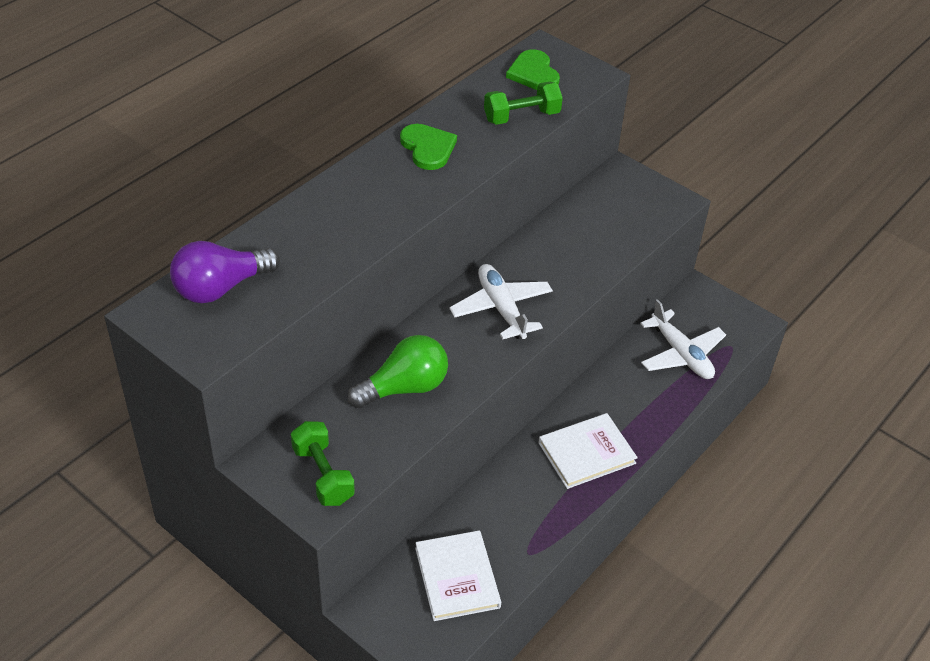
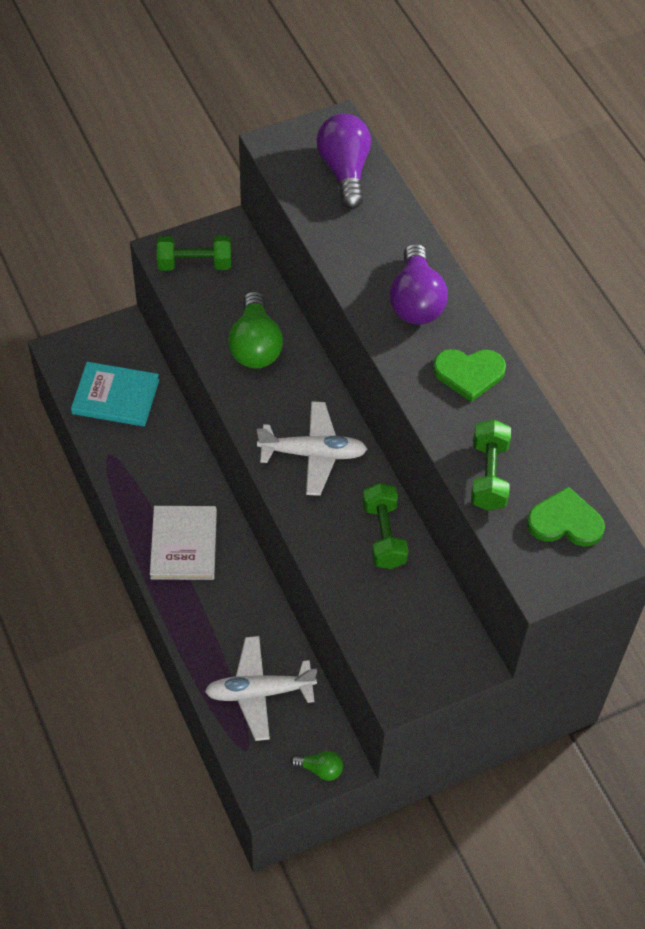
camera: 115 degrees right, 10 degrees up
white book [415,530,501,621] -> turquoise book [71,362,159,427]
none -> green light bulb [291,751,343,781]
none -> green dumbbell [362,483,408,569]
none -> purple light bulb [389,243,448,325]

